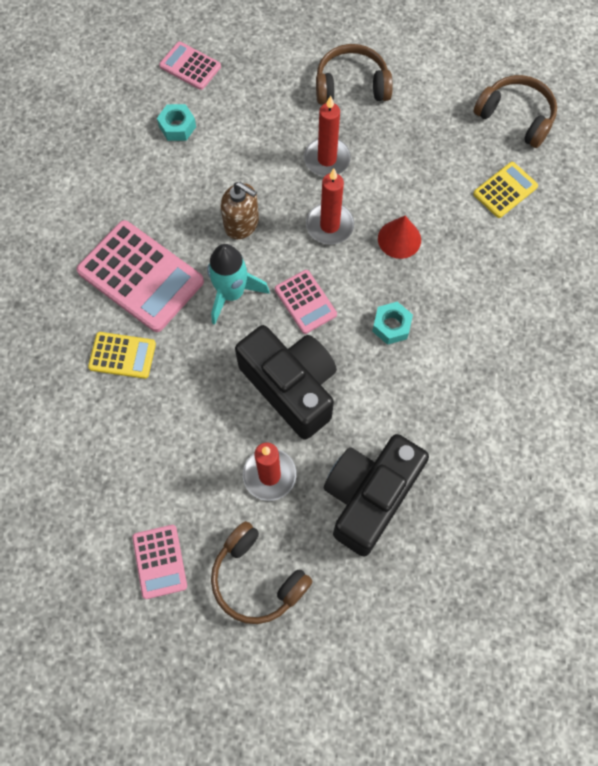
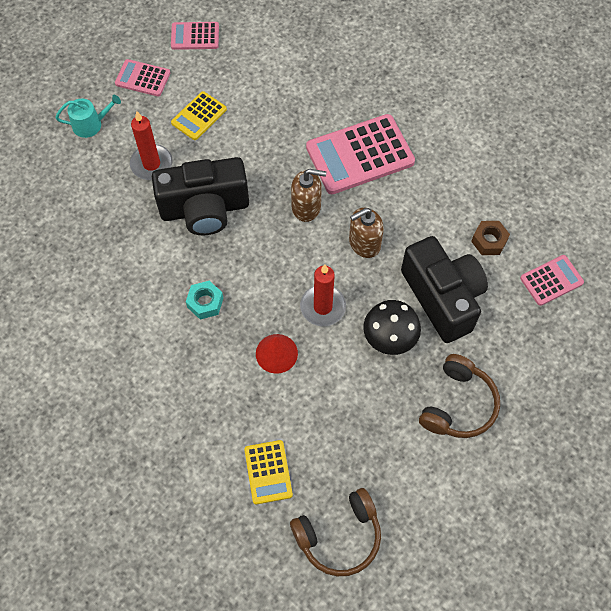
camera: 120 degrees right, 5 degrees down
yellow calculator [88,332,156,379] -> yellow calculator moved to [171,91,227,140]
turquoise nut [157,104,196,141] -> brown nut [471,221,510,255]
turquoise rocket [207,244,270,325] -> brown soap dispenser [291,169,326,222]
brown headphones [211,521,313,624] -> turquoise watering can [55,95,121,138]
pink calculator [275,270,337,334] -> pink calculator moved to [171,22,219,50]
red candle [304,96,351,176] -> black mushroom [363,300,421,355]
black camera [324,434,429,557] -> black camera moved to [401,236,488,343]

